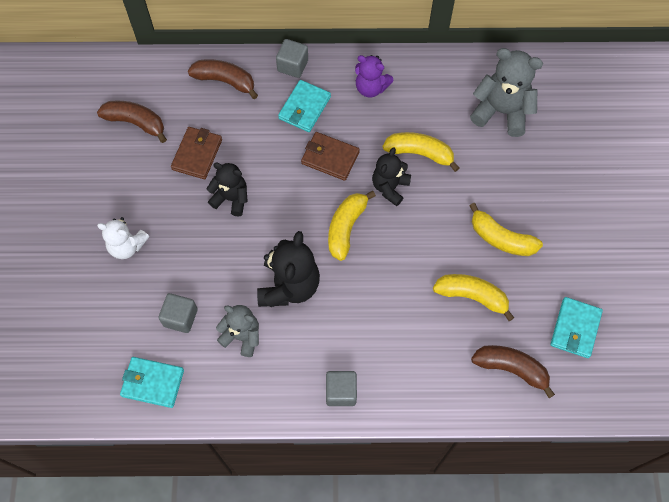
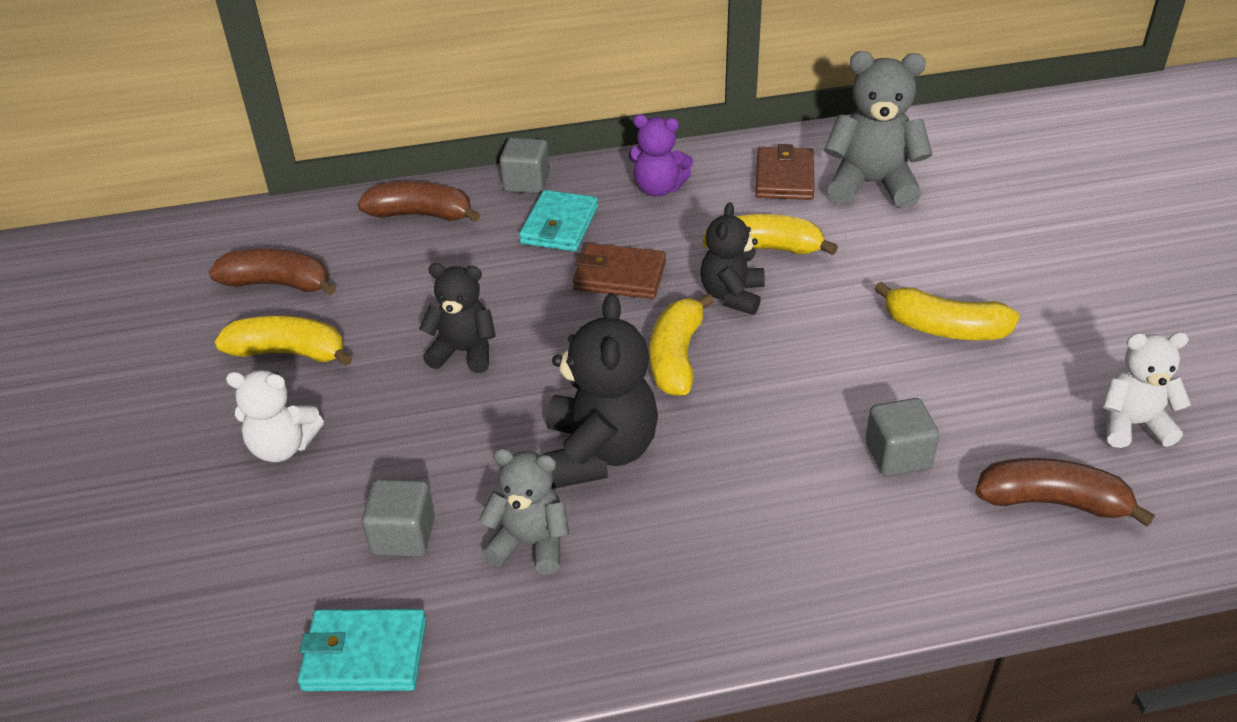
camera: 10 degrees left, 25 degrees down
brown wallet [171,127,222,179] -> brown wallet moved to [756,144,815,200]
grey cube [326,371,357,406] -> grey cube moved to [865,398,939,476]
yellow banana [433,274,515,321] -> yellow banana moved to [215,316,352,366]
turquoise wallet [550,297,603,358] -> white teddy bear [1103,332,1191,448]

